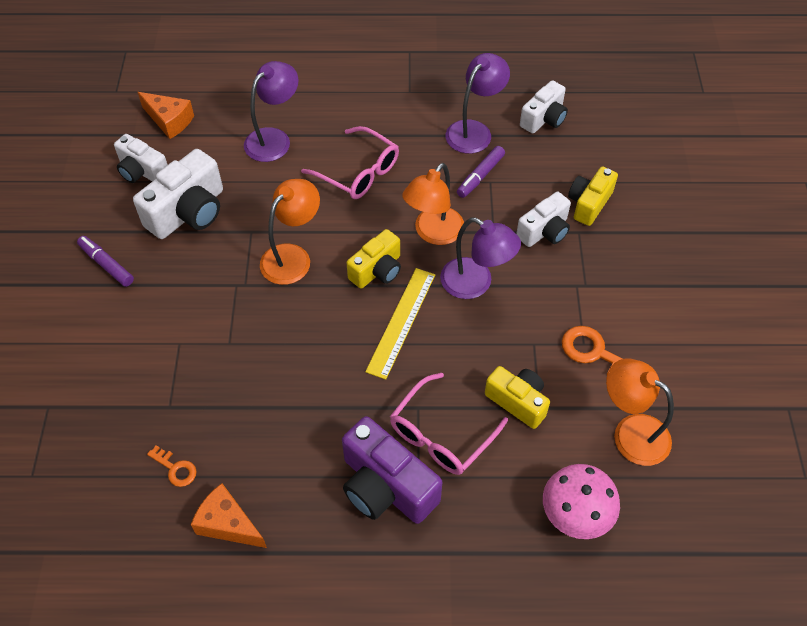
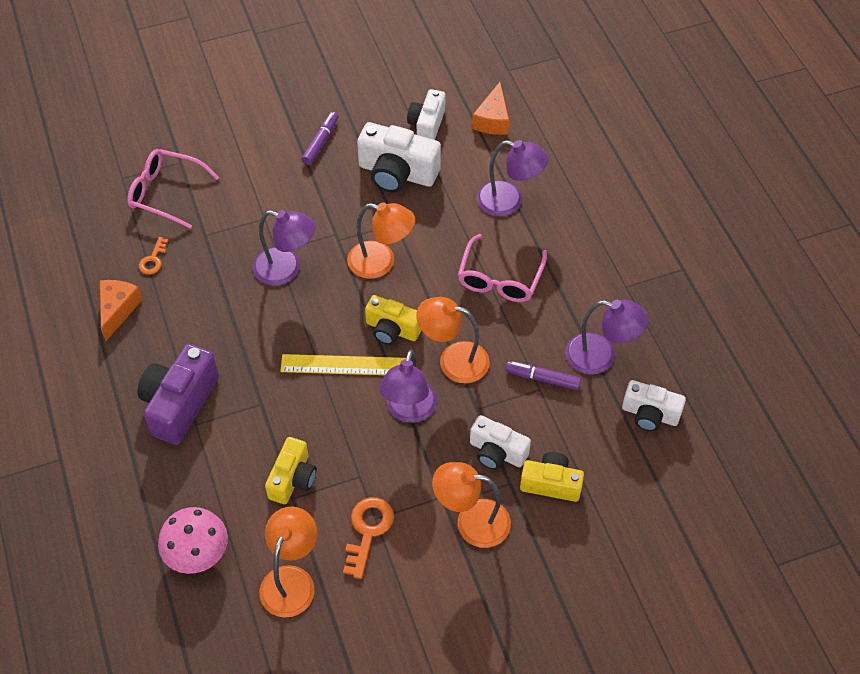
camera: 70 degrees right, 0 degrees up
pink glasses [390,373,508,475] -> pink glasses moved to [127,149,219,229]
none -> purple lamp [253,210,316,286]
none -> orange lamp [432,462,511,548]

